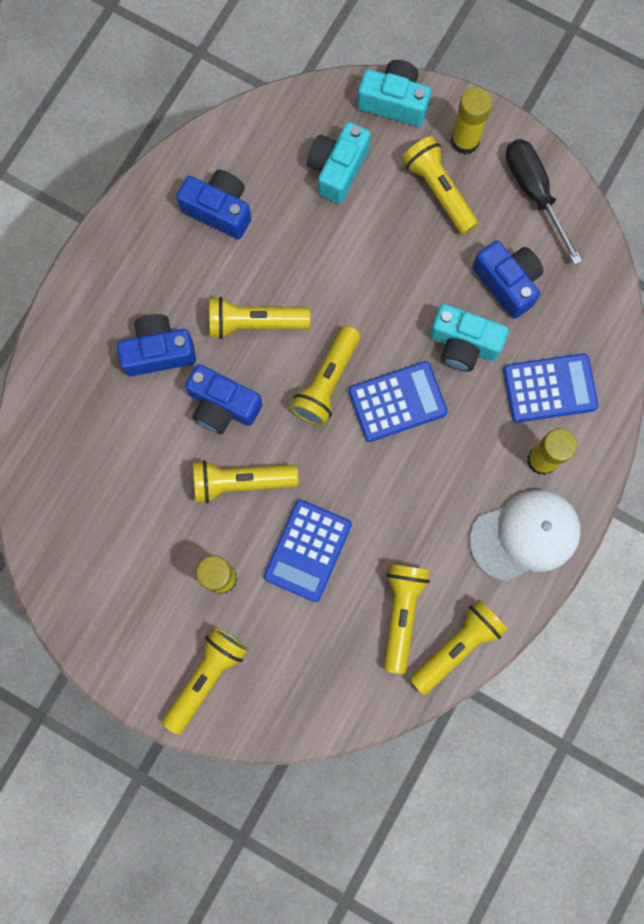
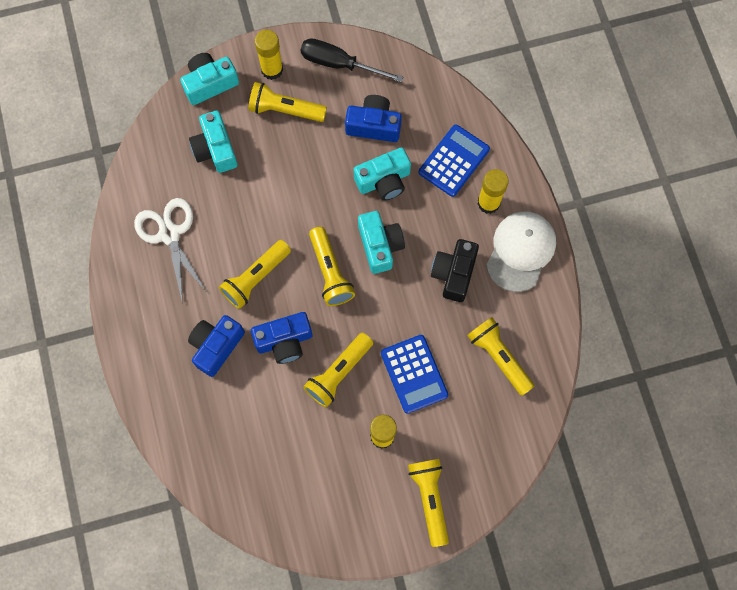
camera: 45 degrees left, 5 degrees down
blue camera [176,170,251,239] -> white scissors [134,198,208,304]
blue calculator [349,361,448,442] -> turquoise camera [358,211,405,274]
yellow flashlight [410,600,507,695] -> none
none -> black camera [431,239,479,302]

